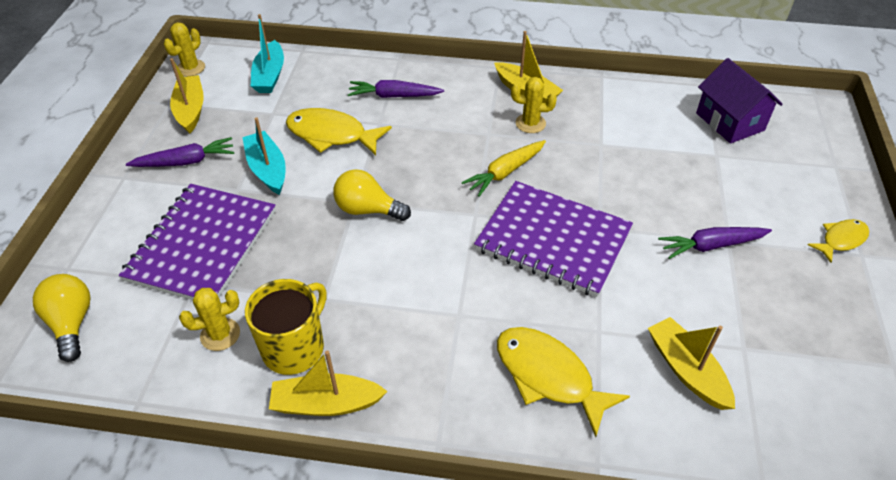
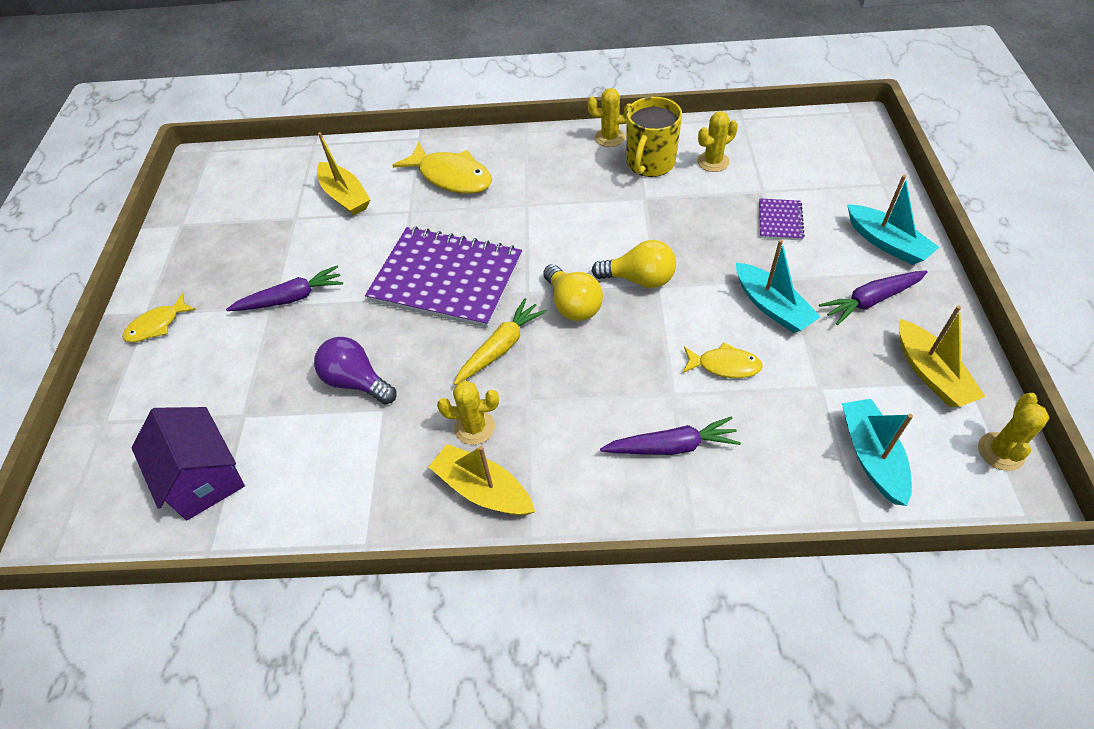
camera: 175 degrees right, 5 degrees up
yellow light bulb [33,274,90,362] -> yellow light bulb moved to [543,264,603,321]
purple notebook [119,184,276,300] -> purple notebook [759,198,805,241], size x0.43
yellow boat [269,350,388,416] -> yellow cactus [587,88,631,147]
yellow fish [286,108,392,155] -> yellow fish [683,342,763,378], size x0.58
none -> purple light bulb [314,337,397,404]
none -> turquoise boat [847,175,939,265]

